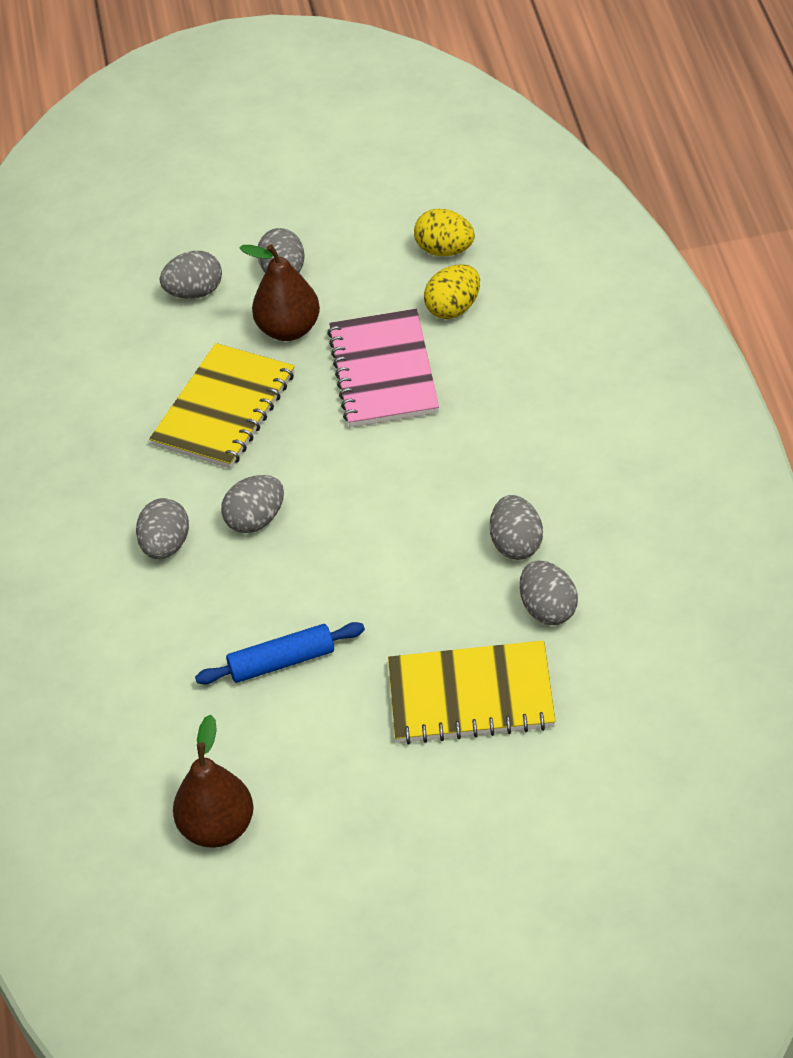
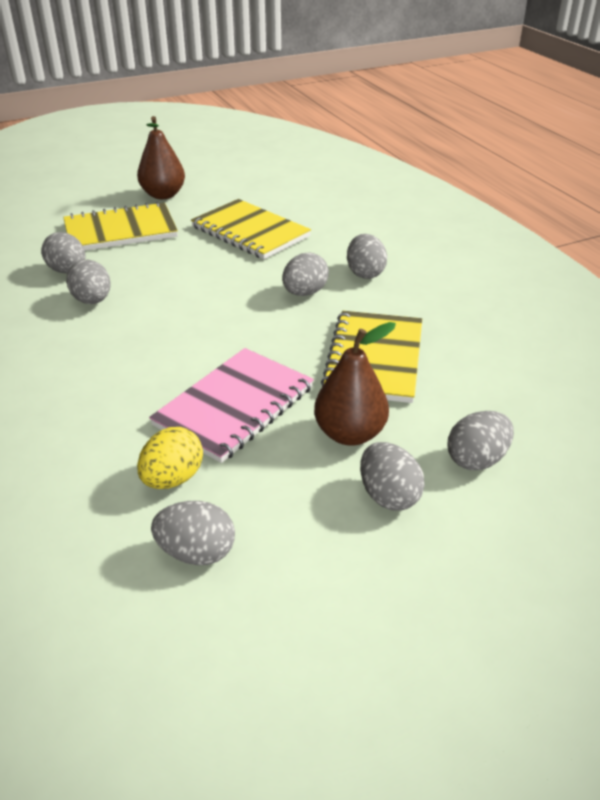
camera: 160 degrees right, 10 degrees down
brown pear [173,714,253,848] -> brown pear moved to [137,116,185,199]
blue rolling pin [195,622,365,685] -> yellow notebook [191,199,311,259]
pink notebook [327,309,439,428] -> pink notebook turned 60 degrees clockwise [149,348,314,463]
yellow egg [414,209,475,256] -> grey egg [151,501,235,565]

